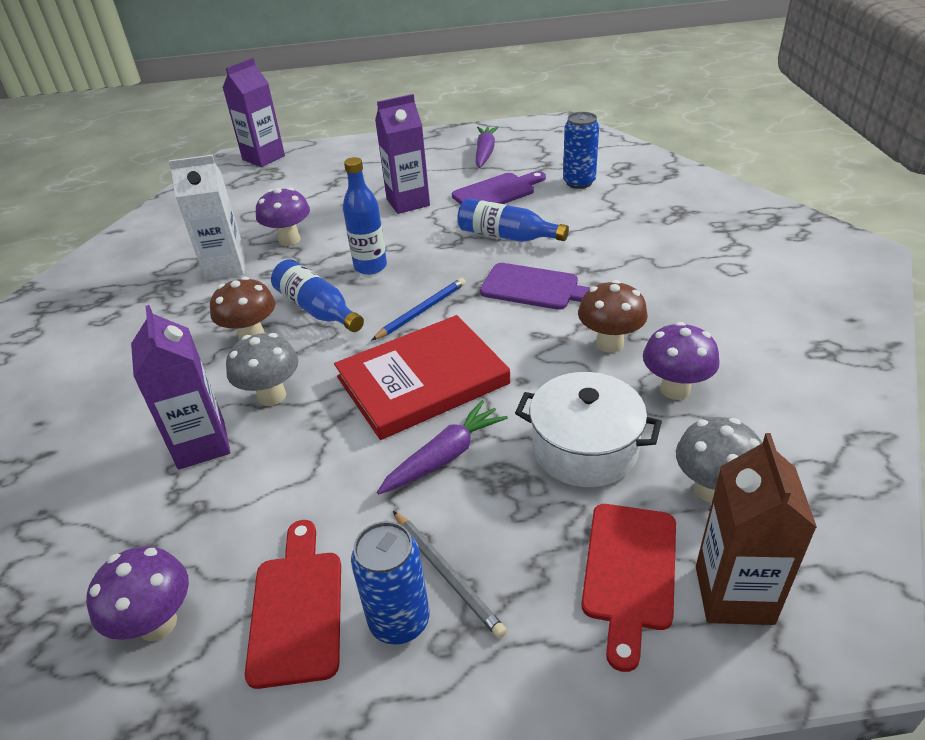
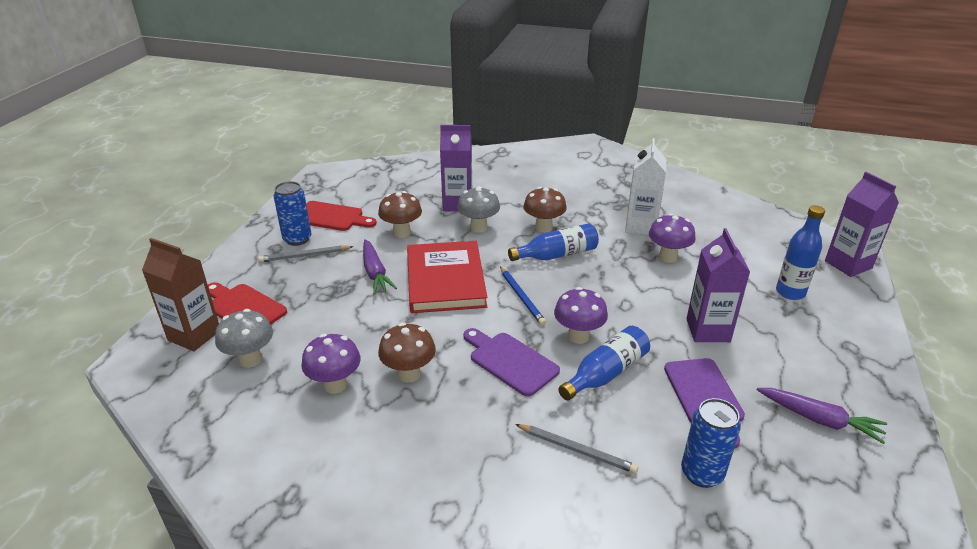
camera: 110 degrees right, 5 degrees down
purple mushroom [86,546,189,641] -> purple mushroom moved to [554,287,608,344]
blue bottle [343,157,387,275] -> blue bottle moved to [776,205,825,300]
purple cutting board [480,263,591,310] -> purple cutting board turned 90 degrees clockwise [463,328,560,397]
white pot [515,372,662,487] -> none
none -> brown mushroom [378,191,422,238]
none -> grey pencil [515,424,638,474]

